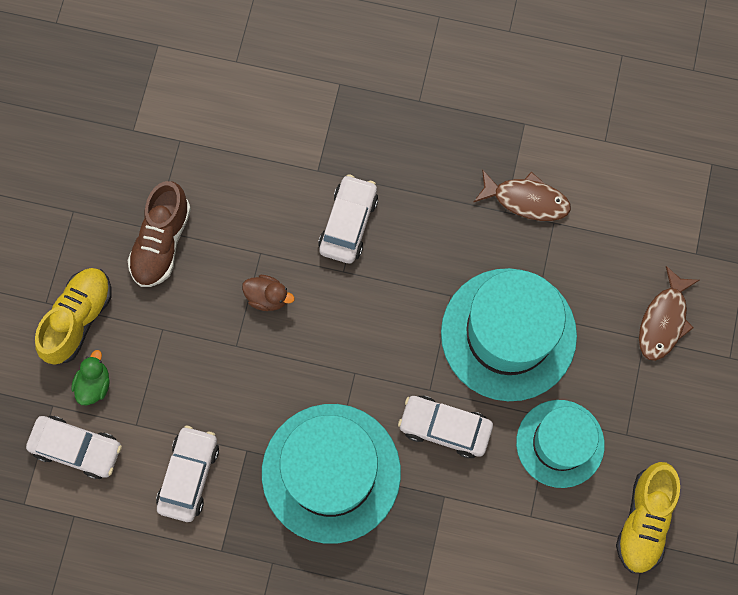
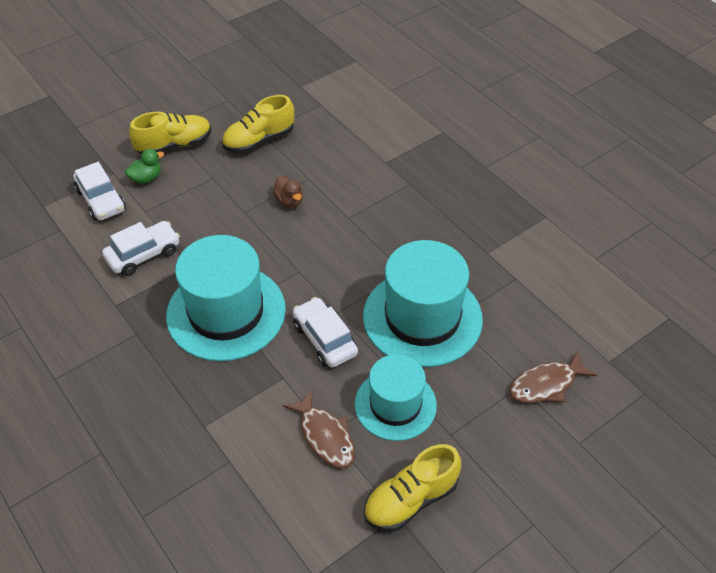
camera: 40 degrees right, 25 degrees down
brown shoe [127,181,191,287] -> yellow shoe [222,95,294,153]
white car [318,174,378,263] -> none
brown fish [473,169,571,221] -> brown fish moved to [283,390,355,468]

